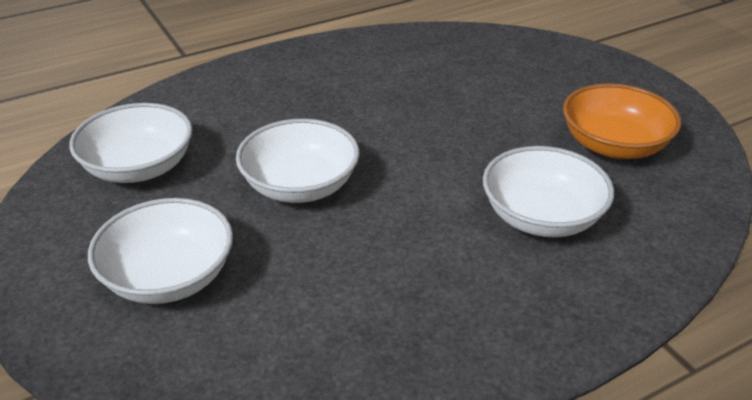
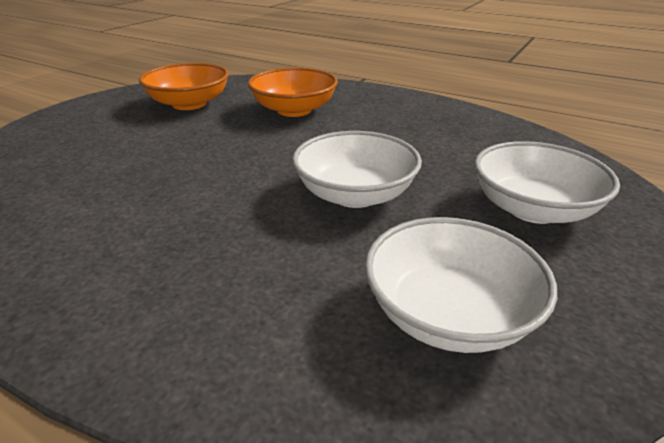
camera: 120 degrees left, 5 degrees down
white bowl [483,146,614,237] -> orange bowl [248,68,338,117]

